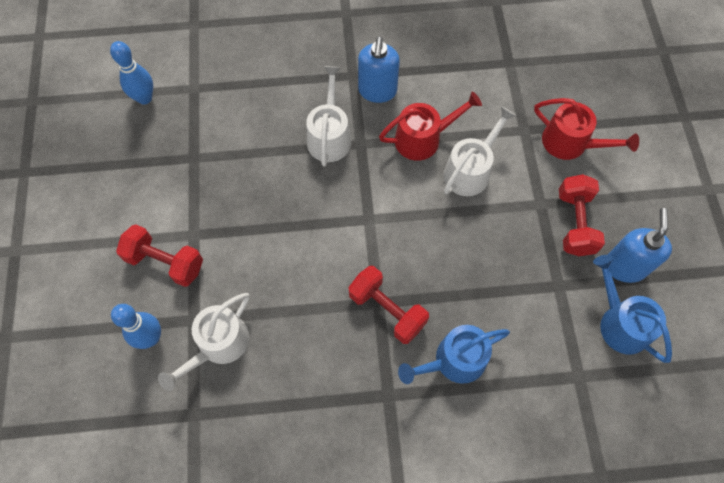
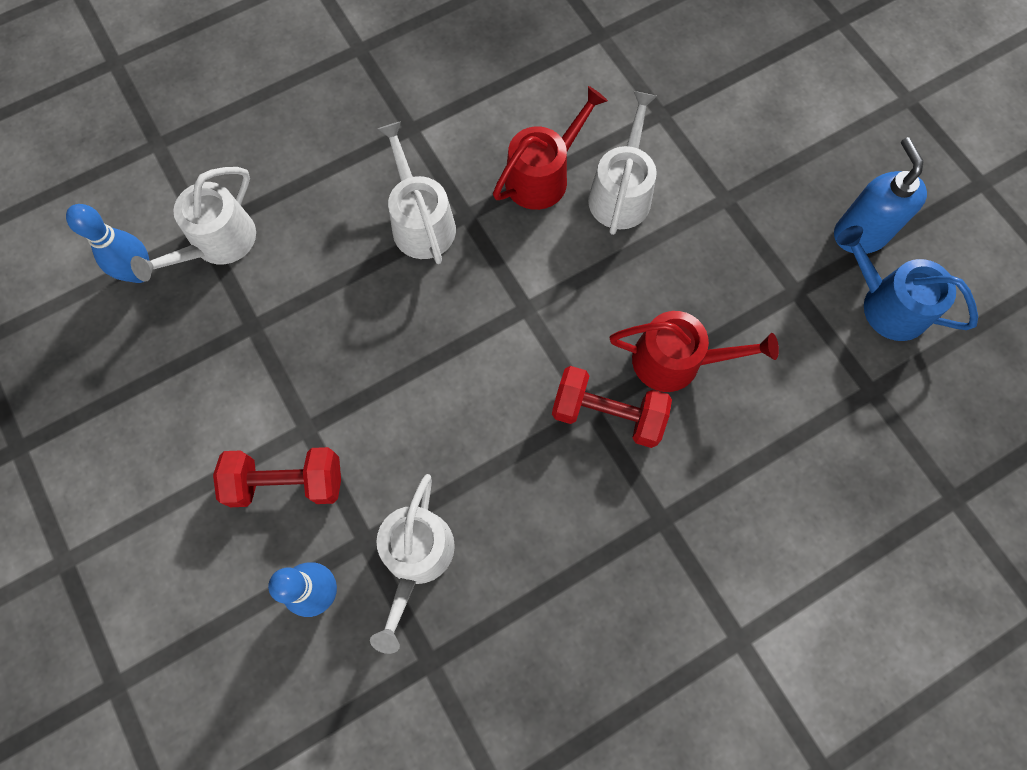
camera: 25 degrees left, 5 degrees up
blue soap dispenser [358,36,400,103] -> none
blue watering can [398,325,510,384] -> none
red watering can [534,98,639,160] -> red watering can moved to [610,311,779,392]
red dumbbell [559,174,605,256] -> none
none -> white watering can [131,167,256,282]

